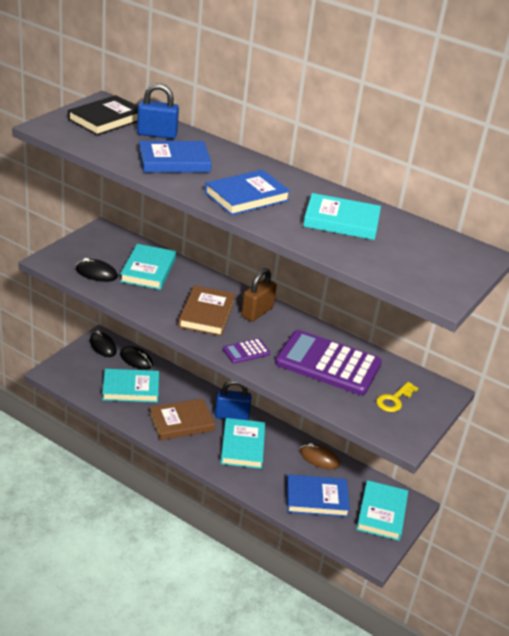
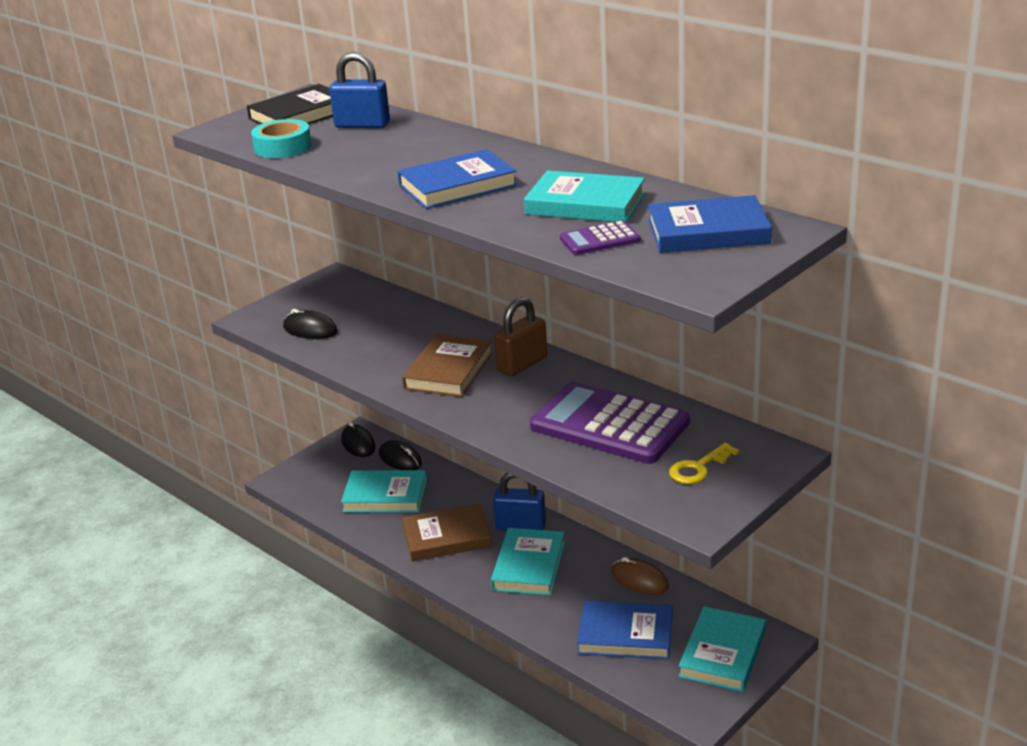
camera: 15 degrees right, 5 degrees down
turquoise book [120,244,176,290] -> none
blue book [138,141,212,173] -> blue book moved to [648,195,772,253]
purple calculator [223,338,270,364] -> purple calculator moved to [560,221,641,255]
none -> turquoise tape [251,119,312,158]

